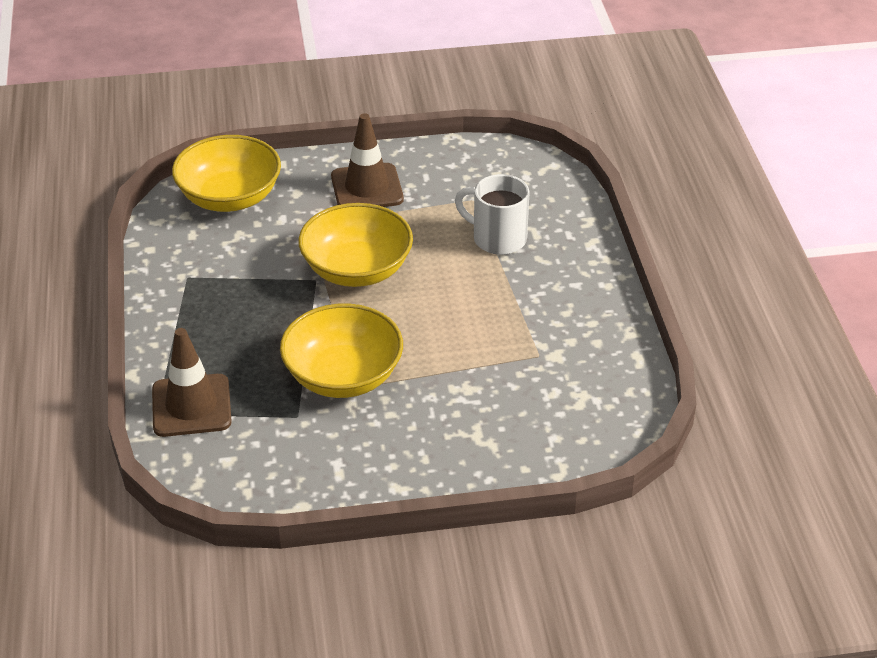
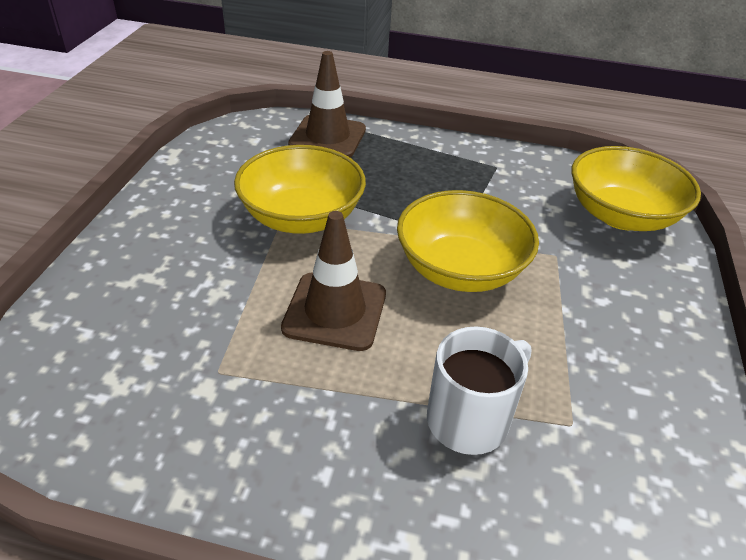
camera: 110 degrees right, 0 degrees up
brown traffic cone [331,113,404,207] -> brown traffic cone moved to [281,211,386,351]

